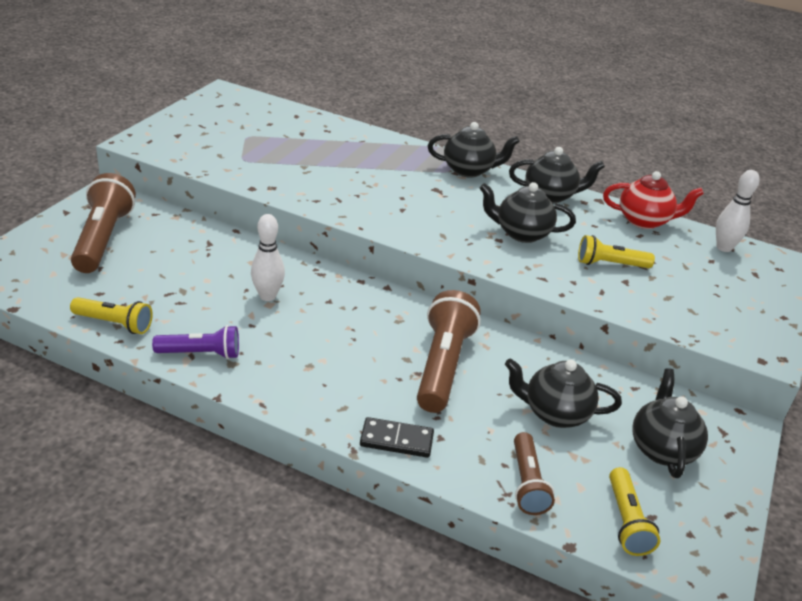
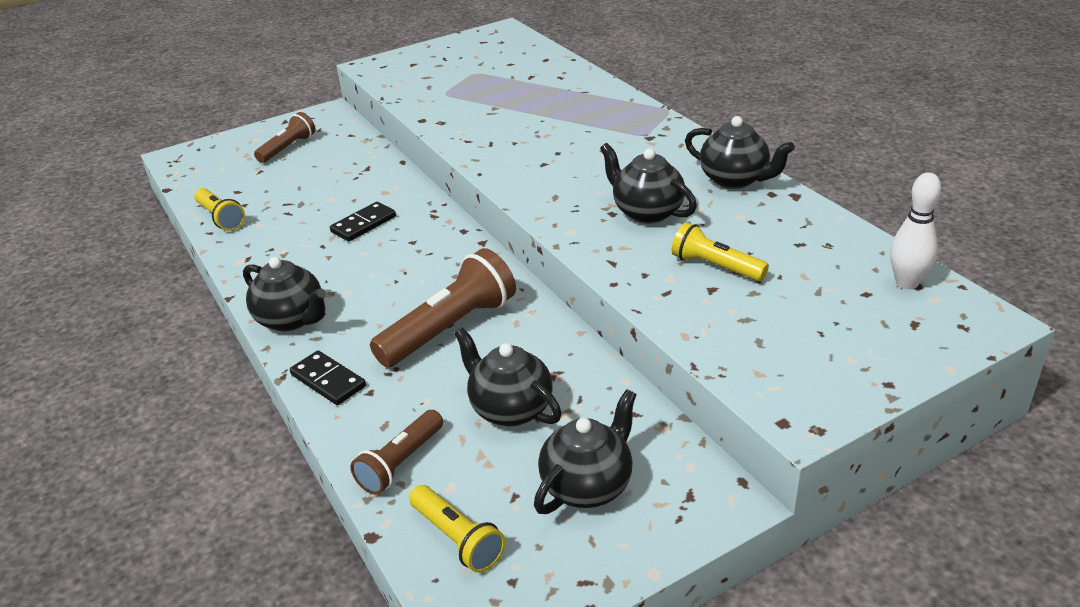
camera: 40 degrees right, 0 degrees up
brown flashlight [71,173,136,273] -> brown flashlight [254,112,315,163], size x0.60
purple flashlight [152,325,239,359] -> none
white bowling pin [251,214,285,301] -> black domino [330,202,396,242]
black teapot [428,122,520,178] -> black teapot moved to [243,257,326,331]
red teapot [603,171,704,229] -> none
yellow flashlight [609,467,661,556] -> yellow flashlight turned 75 degrees counterclockwise [409,485,506,573]

